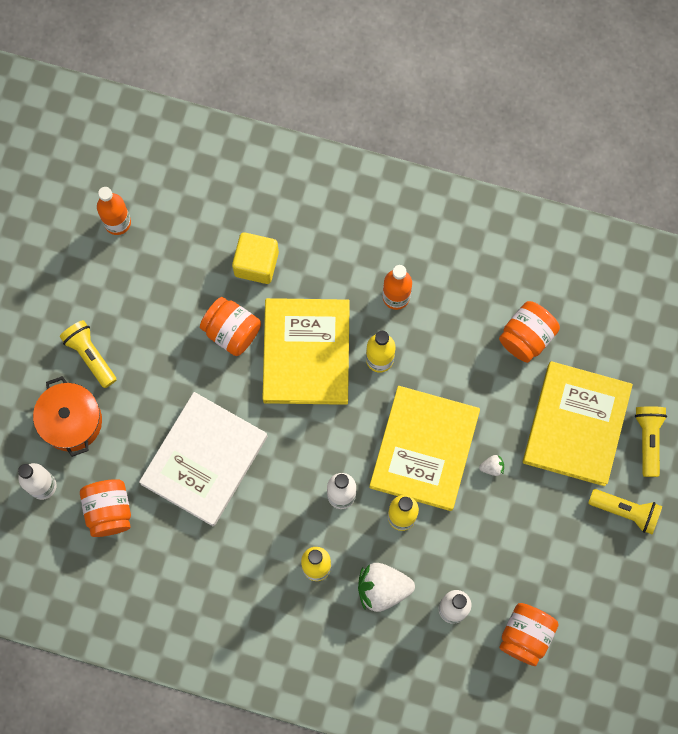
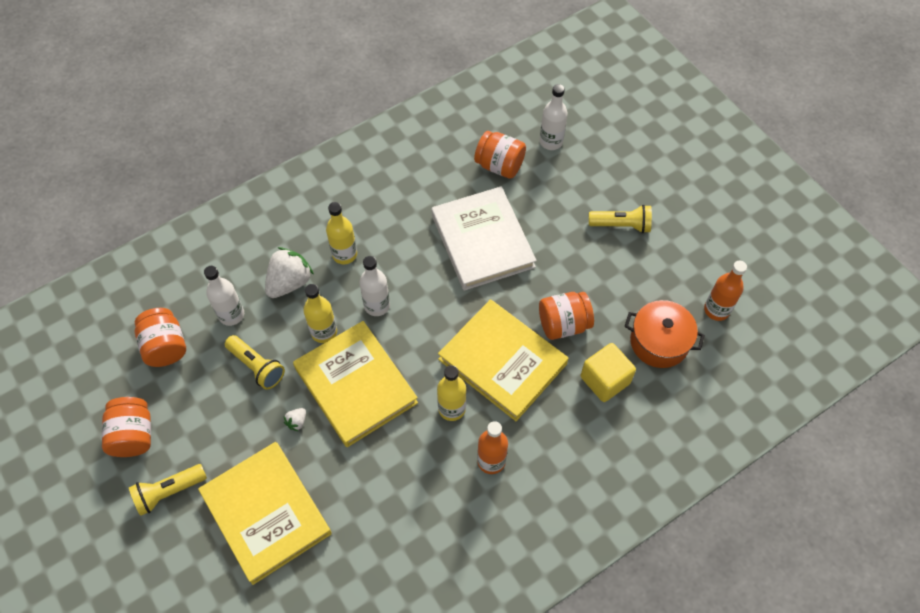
camera: 130 degrees right, 15 degrees down
orange pot [33,376,102,457] -> orange pot moved to [625,300,705,368]
orange jar [499,301,560,363] -> orange jar moved to [102,397,151,457]
yellow flashlight [635,406,667,477] -> yellow flashlight moved to [225,335,285,390]

